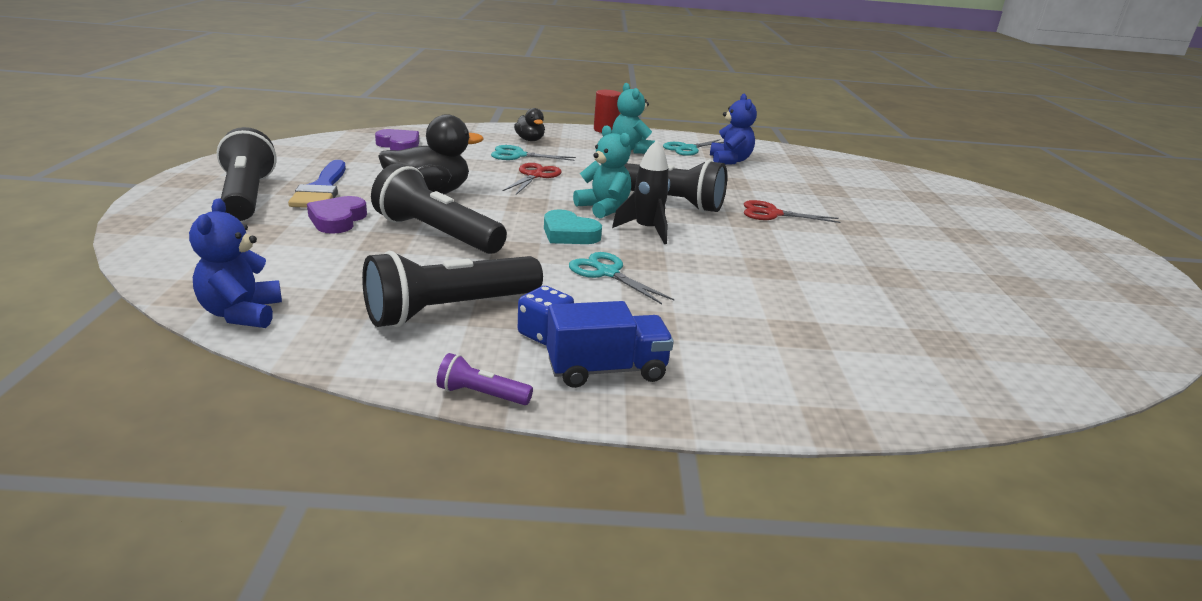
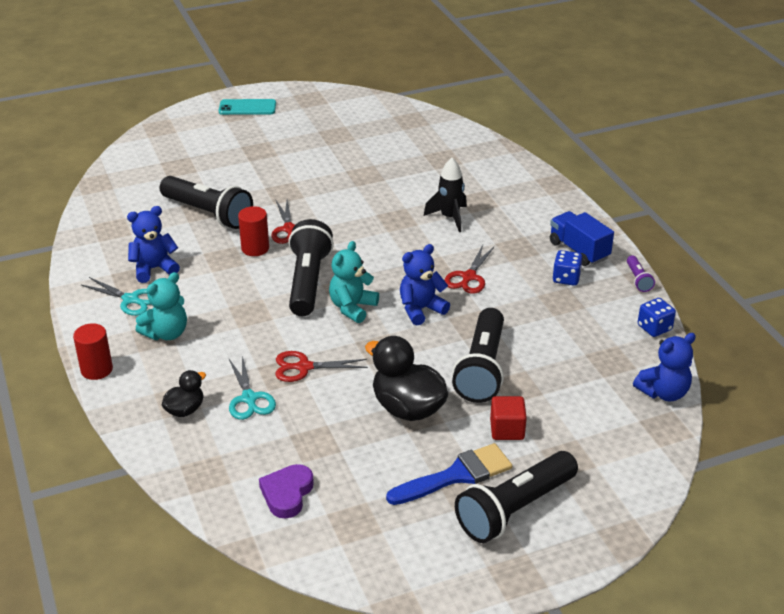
camera: 110 degrees left, 10 degrees up
purple heart [307,196,367,234] -> red cube [490,396,527,440]
black flashlight [362,251,543,327] -> black flashlight moved to [160,176,253,229]
turquoise heart [544,209,602,244] -> blue teddy bear [400,244,450,326]
turquoise scissors [569,252,674,304] -> red scissors [444,245,495,294]
black rocket [612,140,670,244] -> black rocket moved to [424,158,467,232]
none -> turquoise phone [219,99,276,115]
none -> red cylinder [238,206,269,256]
none -> blue dice [638,298,676,337]

